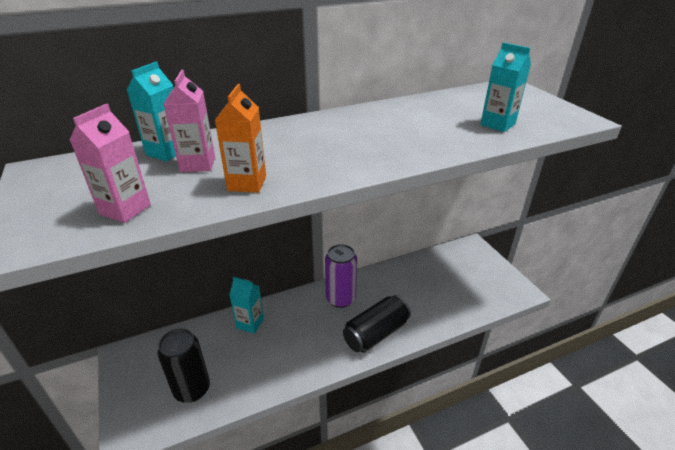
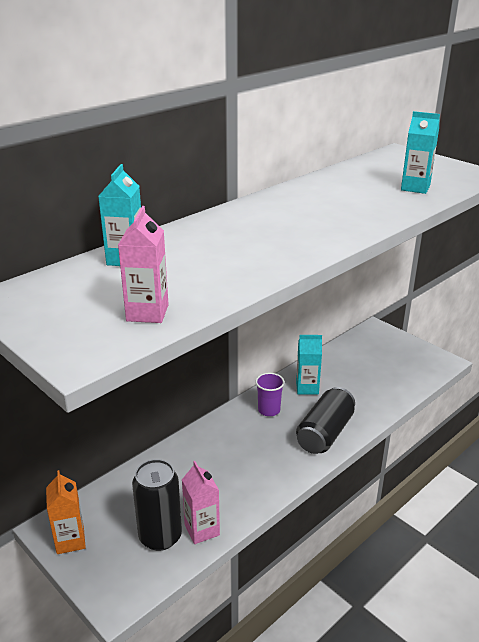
camera: 20 degrees left, 5 degrees down
pink carton [164,70,215,172] -> pink carton moved to [182,461,220,544]
orange carton [215,84,266,193] -> orange carton moved to [46,470,86,554]
turquoise carton [229,277,264,334] -> turquoise carton moved to [296,335,322,395]
purple can [325,244,357,308] -> purple cup [255,373,285,416]

